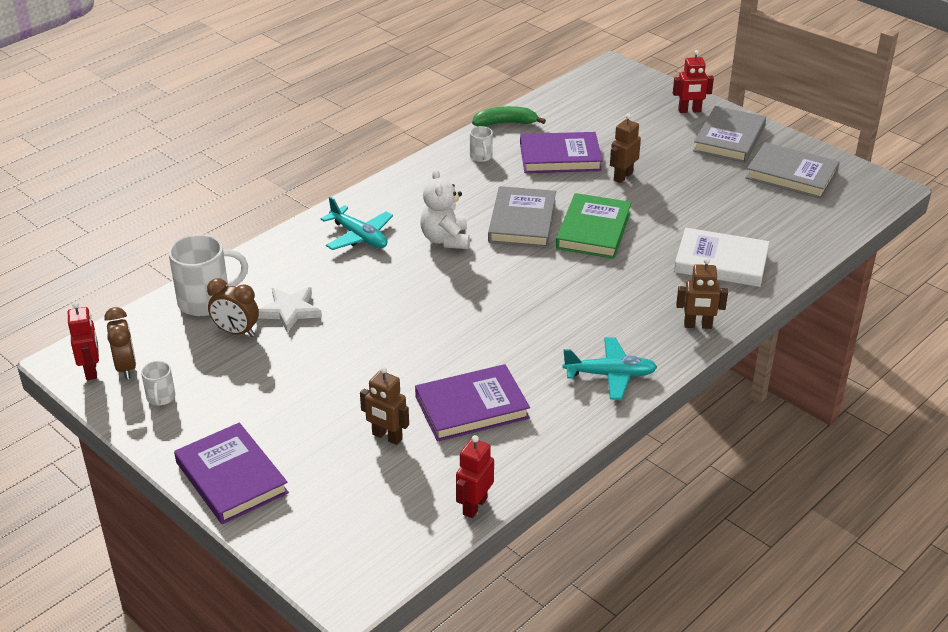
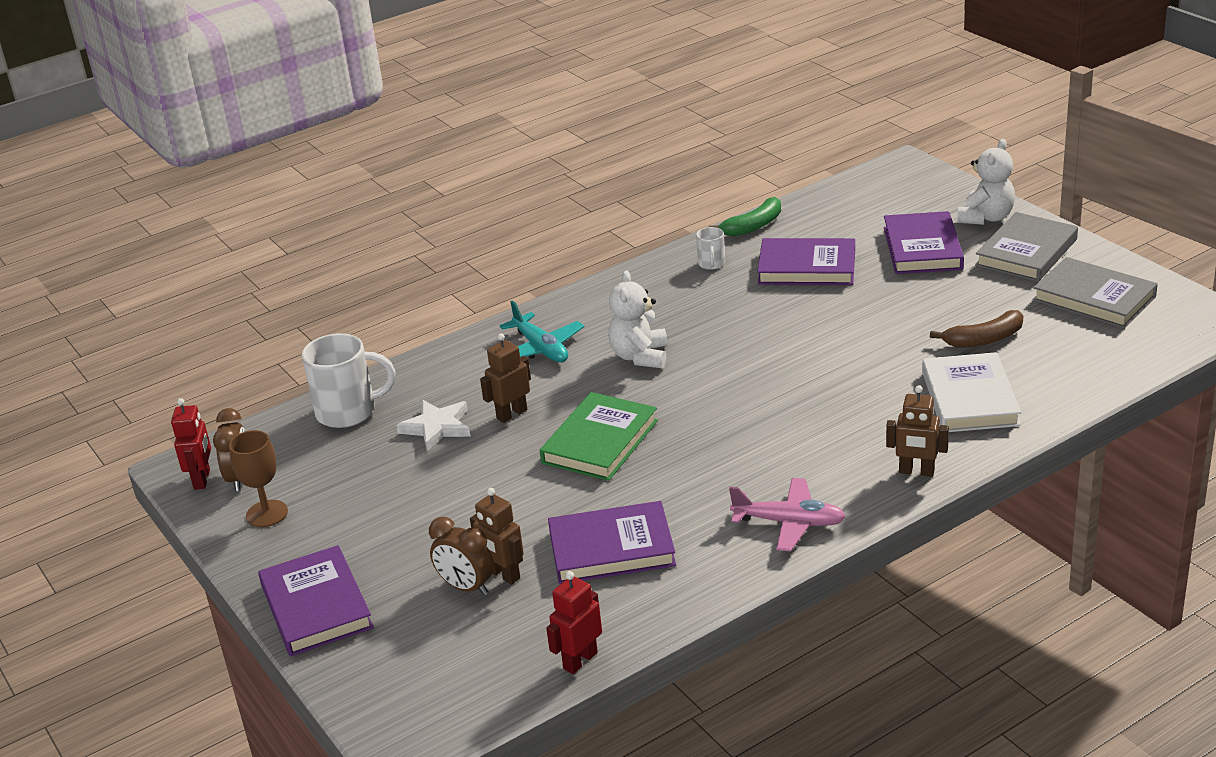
camera: 15 degrees right, 5 degrees down
white mug [141,361,175,406] -> brown goblet [229,430,288,527]
brown clock [207,278,259,337] -> brown clock moved to [429,517,494,595]
green banana [472,106,546,127] -> green banana turned 135 degrees clockwise [709,197,781,236]
grey book [488,186,556,248] -> none
green book [556,193,631,259] -> green book moved to [540,392,658,481]
turquoise plane [563,337,657,400] -> pink plane [729,478,846,551]
brown robot [610,114,641,183] -> brown robot moved to [480,333,531,423]
red robot [673,50,714,113] -> white teddy bear [957,139,1015,225]
white book [674,228,769,287] -> white book turned 60 degrees clockwise [922,352,1021,432]
none -> purple book [884,211,964,274]
none -> brown banana [930,310,1024,348]

